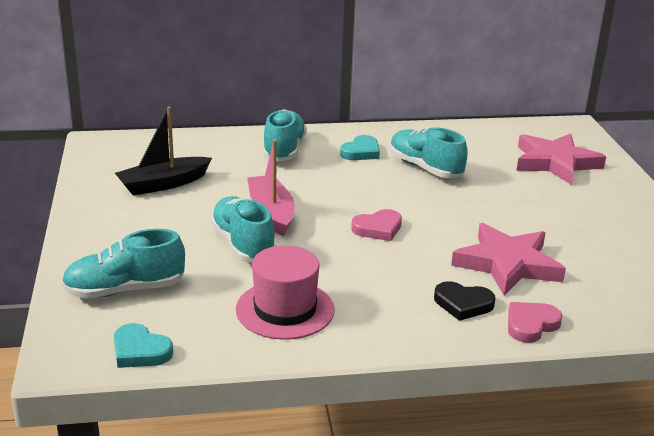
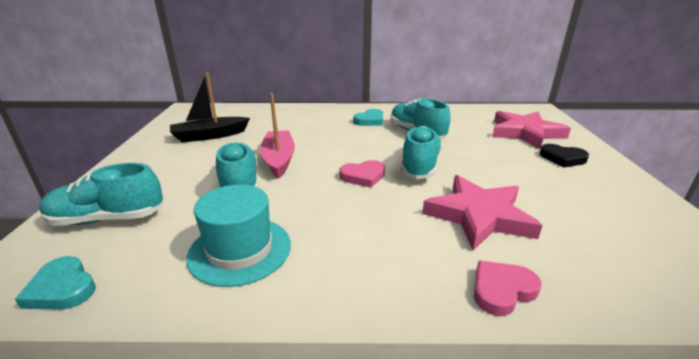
camera: 10 degrees right, 0 degrees up
pink hat [236,245,335,340] -> turquoise hat [186,184,291,287]
turquoise shoe [263,109,307,162] -> turquoise shoe moved to [401,126,442,179]
black heart [434,281,496,321] -> black heart moved to [539,144,589,168]

